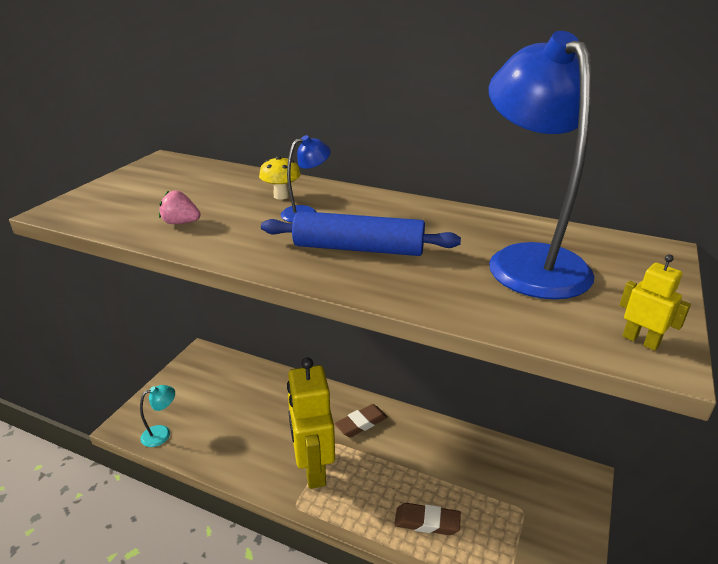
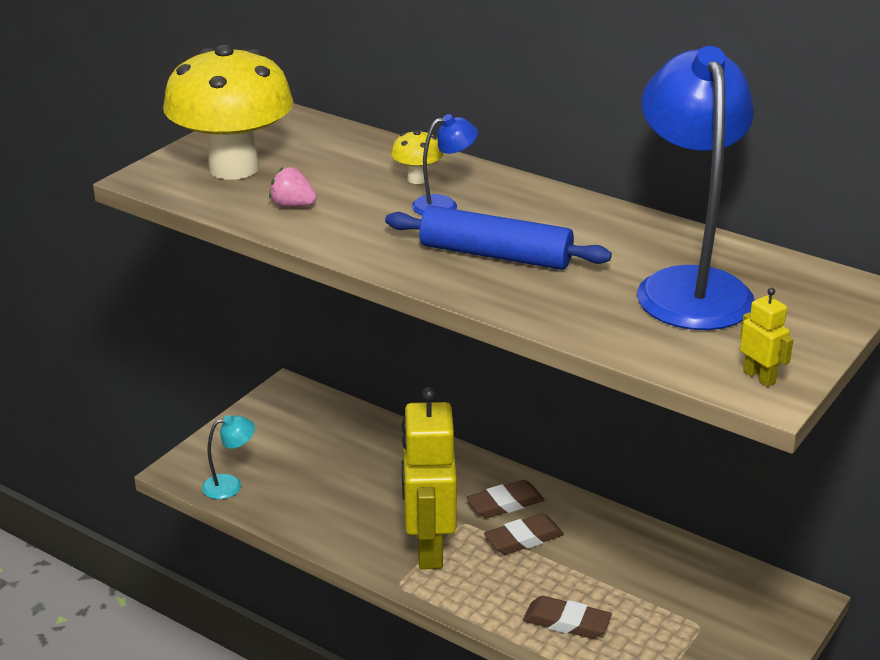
camera: 10 degrees right, 0 degrees up
none -> yellow mushroom [163,44,293,180]
none -> brown eraser [484,513,564,555]

